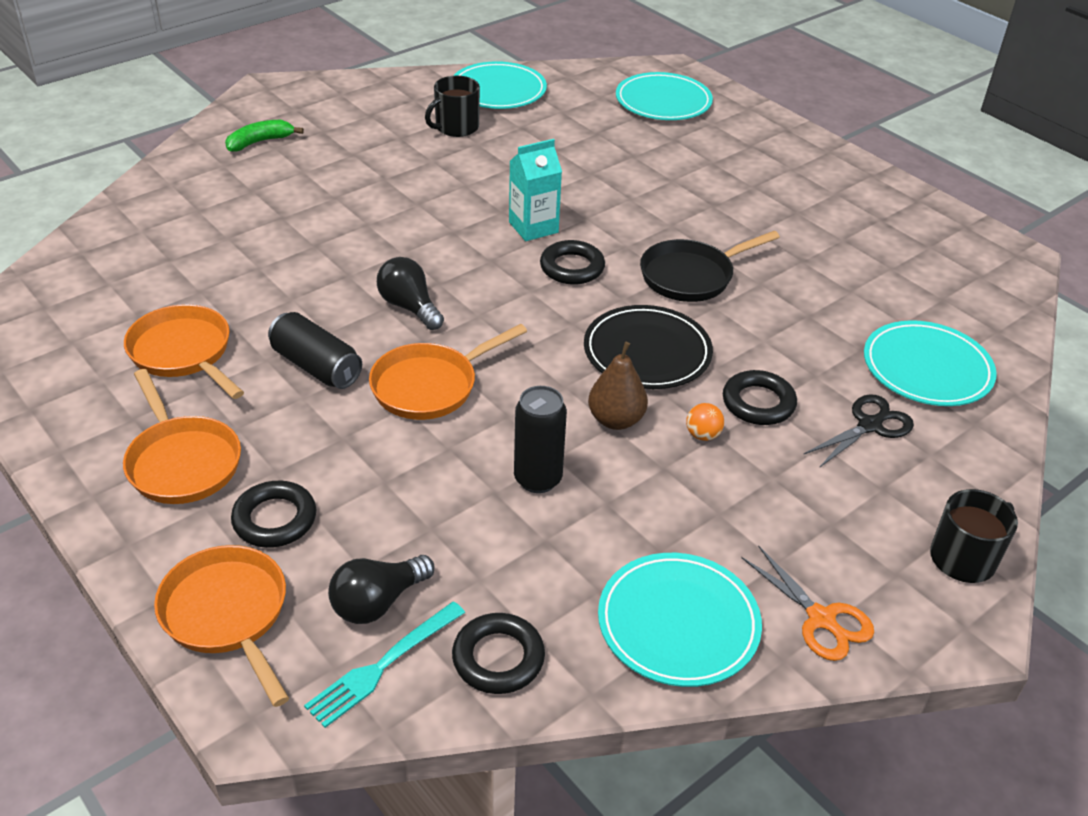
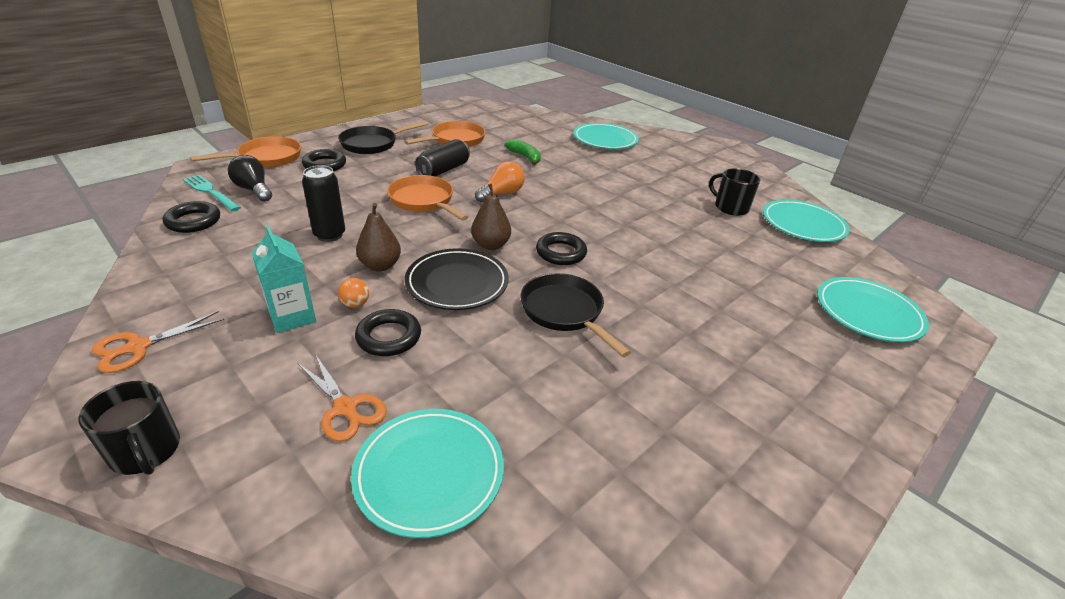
camera: 85 degrees right, 5 degrees down
orange pan [123,369,241,504] -> black pan [338,121,428,154]
green banana [225,120,304,152] -> green banana moved to [505,139,541,166]
black light bulb [377,257,444,330] -> orange light bulb [475,161,525,202]
turquoise carton [509,139,562,241] -> turquoise carton moved to [252,226,316,333]
turquoise plate [598,553,762,687] -> turquoise plate moved to [573,123,639,149]
black scissors [804,394,914,468] -> orange scissors [298,355,387,441]
none -> brown pear [471,184,511,250]

